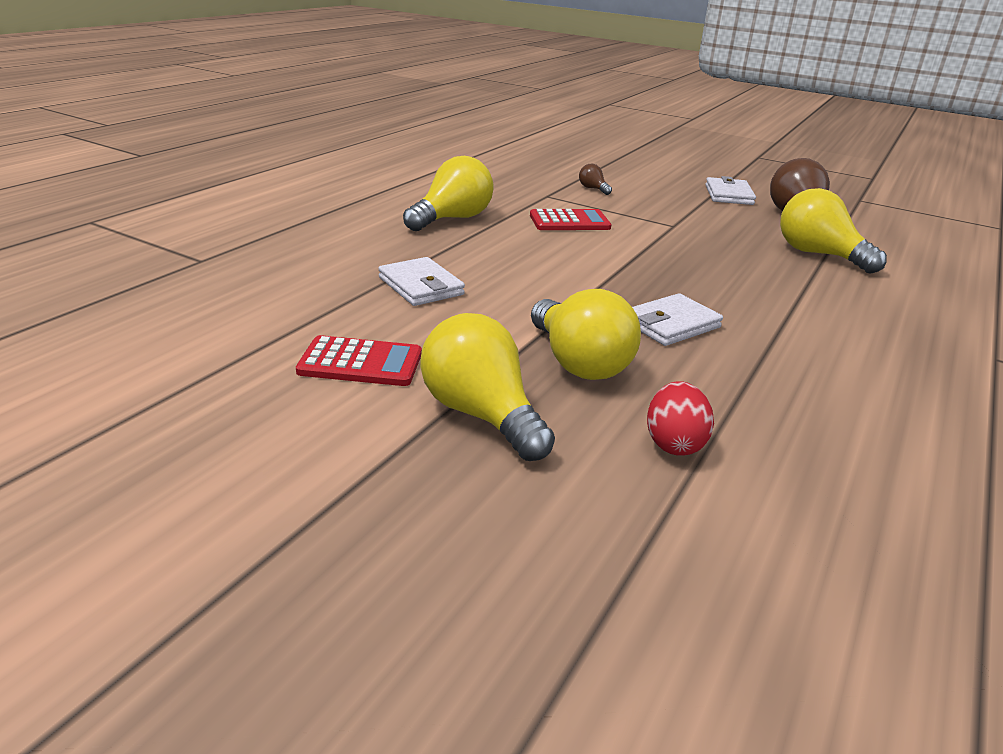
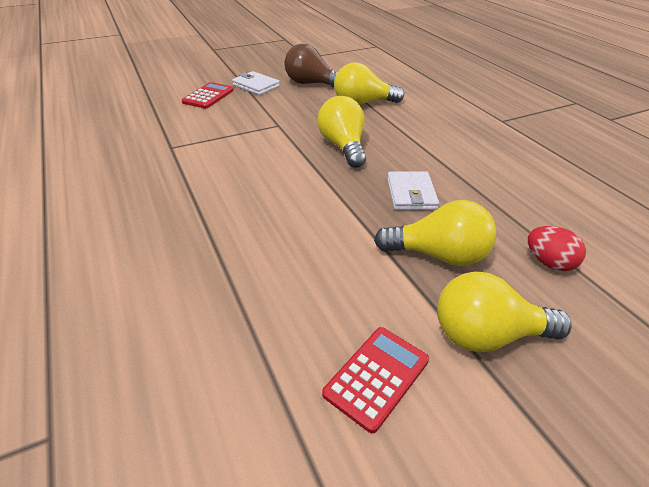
camera: 55 degrees left, 10 degrees up
white wallet [378,257,465,306] -> none
yellow light bulb [403,156,494,231] -> yellow light bulb moved to [317,96,366,168]
red calculator [530,209,612,230] -> red calculator moved to [182,82,234,109]
brown light bulb [579,164,612,195] -> none

